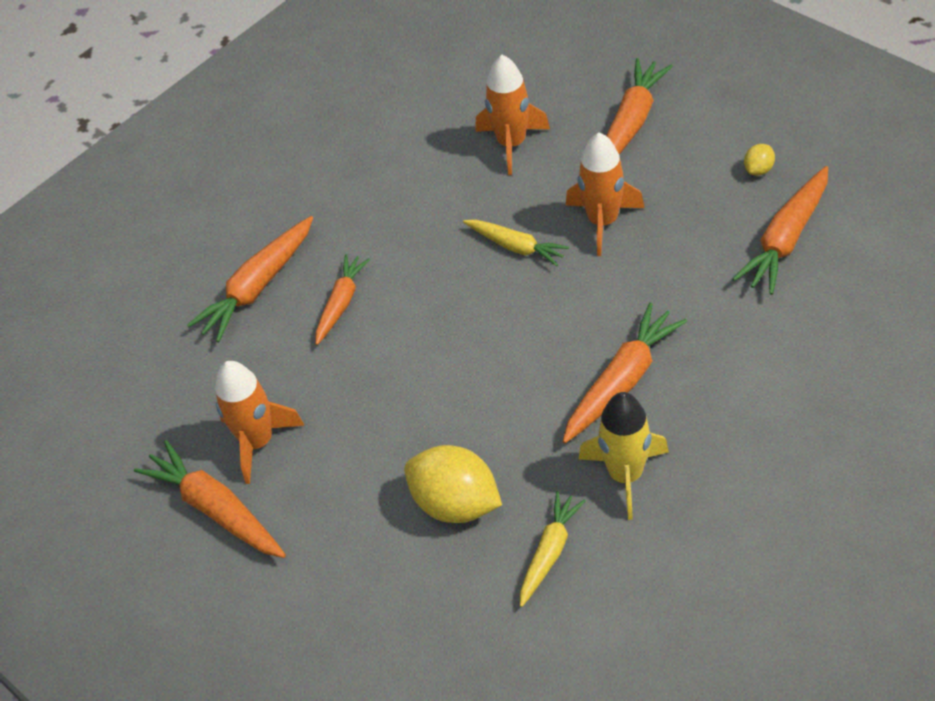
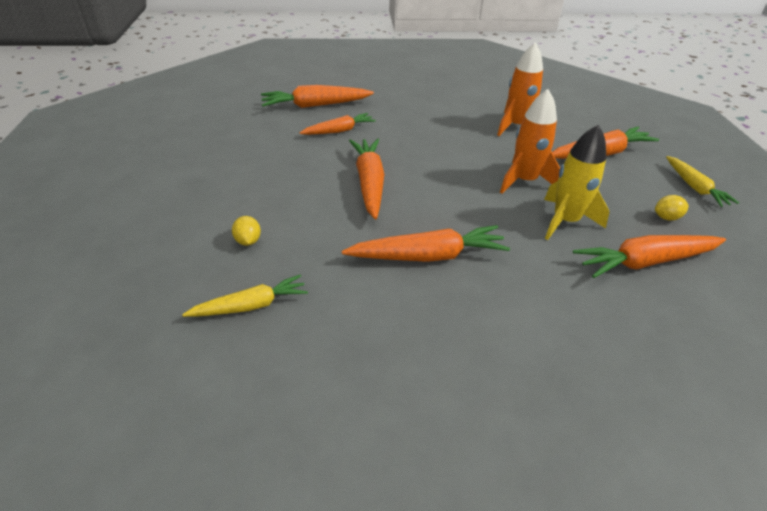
camera: 35 degrees right, 10 degrees down
orange carrot [134,440,286,558] -> orange carrot moved to [349,139,384,219]
orange rocket [215,361,304,484] -> none
yellow lemon [404,445,502,523] -> yellow lemon [232,216,261,246], size x0.45
yellow carrot [463,220,569,266] -> yellow carrot moved to [666,156,739,207]
yellow rocket [579,392,669,520] -> yellow rocket moved to [544,125,609,240]

